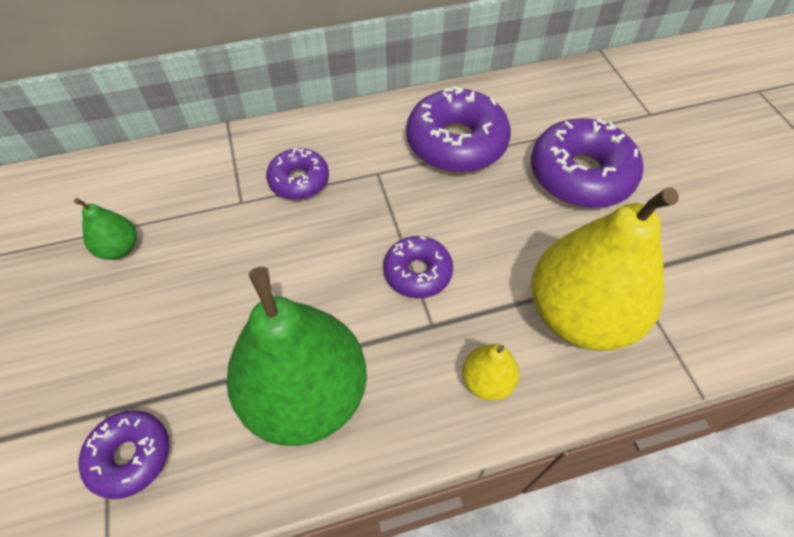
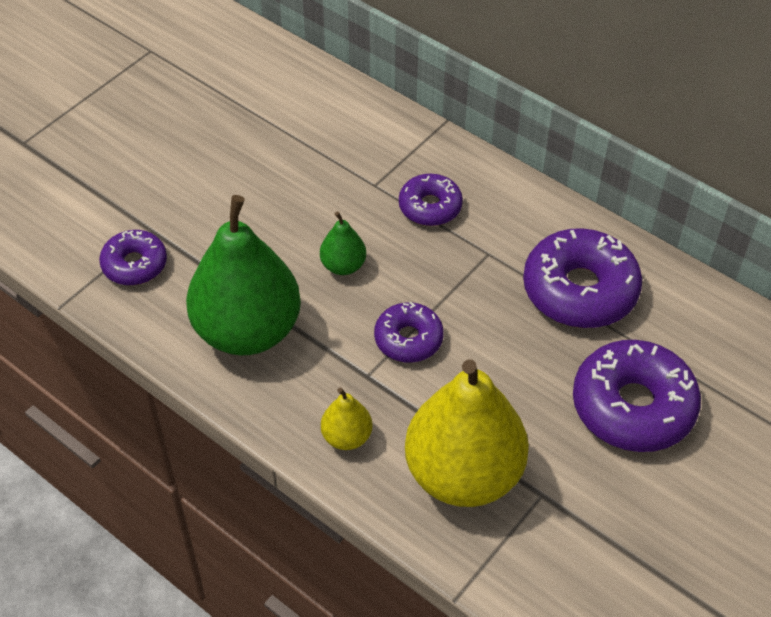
camera: 55 degrees right, 5 degrees down
green pear [74,198,137,260] -> green pear moved to [320,211,366,275]

